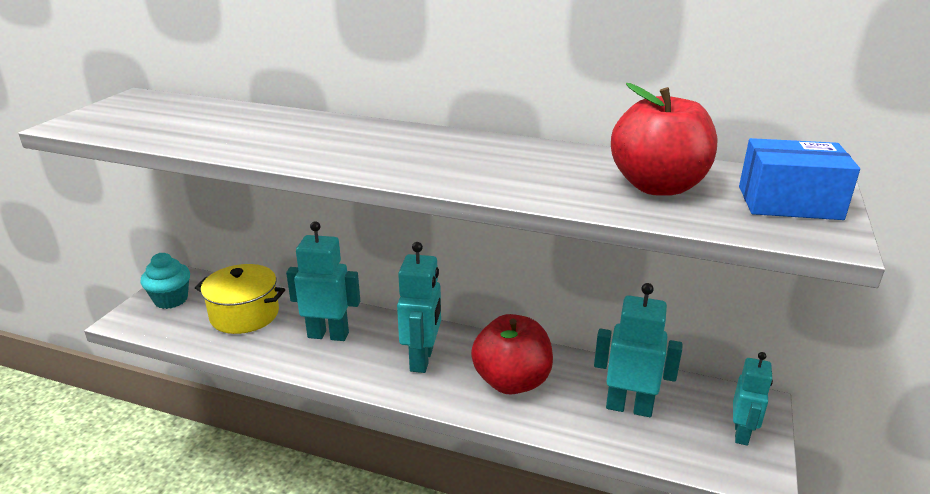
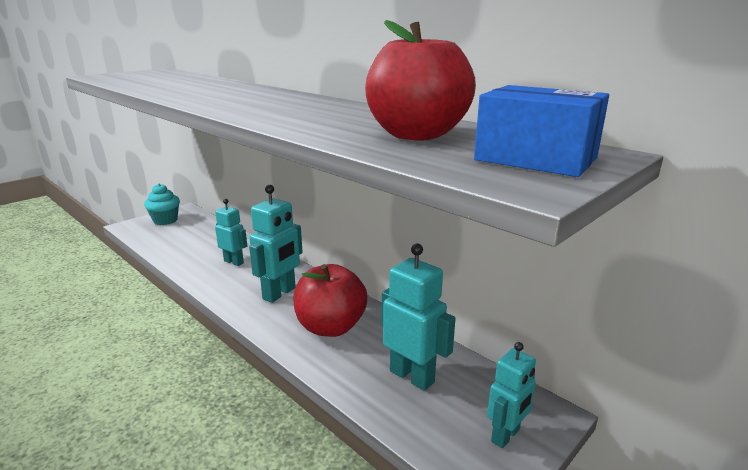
camera: 25 degrees right, 5 degrees down
yellow pot [195,264,285,334] -> none
turquoise robot [286,221,360,341] -> turquoise robot [215,199,247,266], size x0.66

